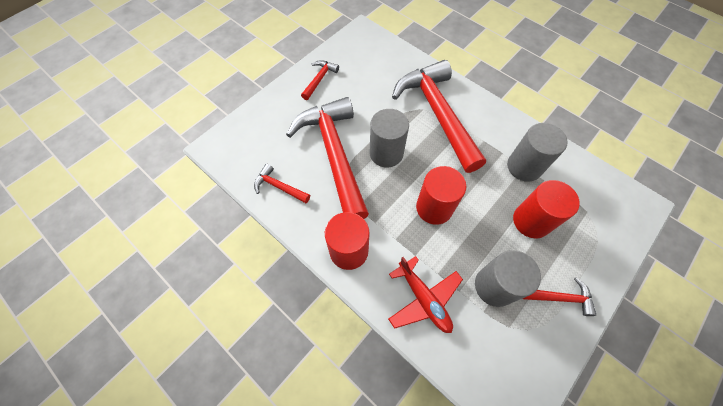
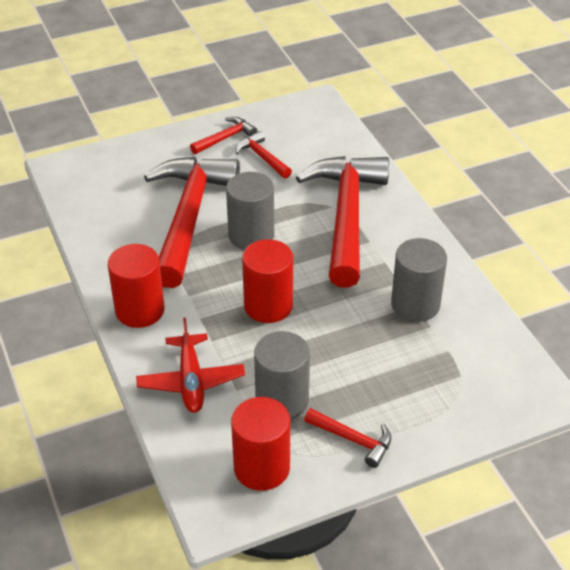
camera: 25 degrees right, 20 degrees down
red hammer [254,164,310,203] -> red hammer moved to [236,131,292,178]
red cylinder [513,180,580,238] -> red cylinder moved to [231,397,290,491]

